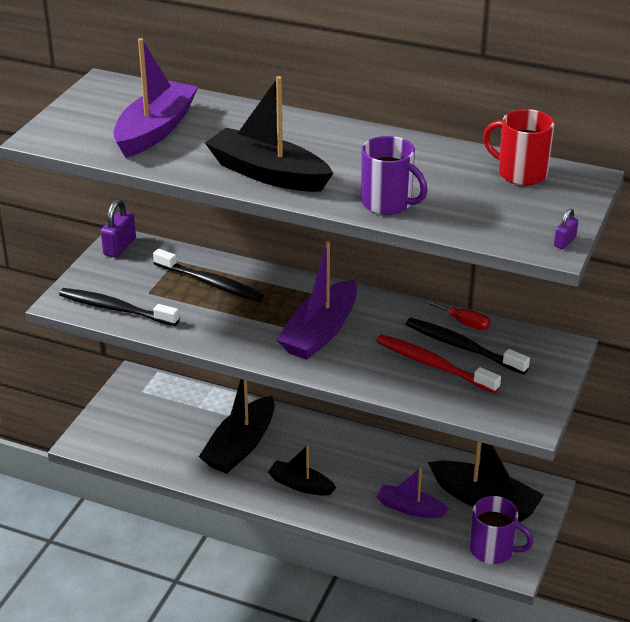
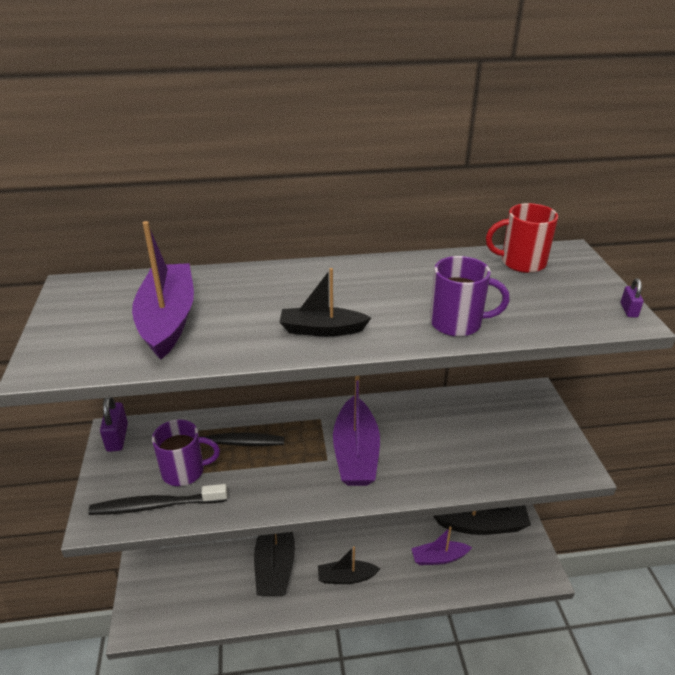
camera: 30 degrees left, 0 degrees up
black boat [205,76,333,192] -> black boat [279,268,371,336], size x0.61
red toothbrush [376,334,501,393] -> none
black toothbrush [406,318,530,375] -> none
red screwdriver [423,300,491,330] -> none
purple mug [470,496,534,564] -> purple mug moved to [152,419,220,486]

